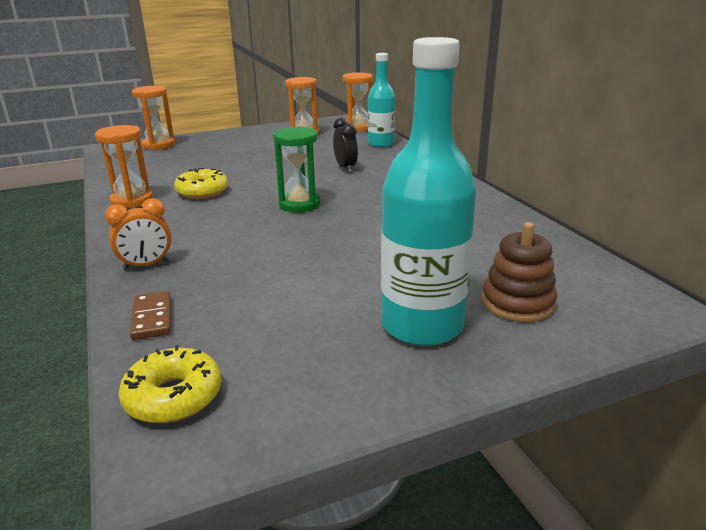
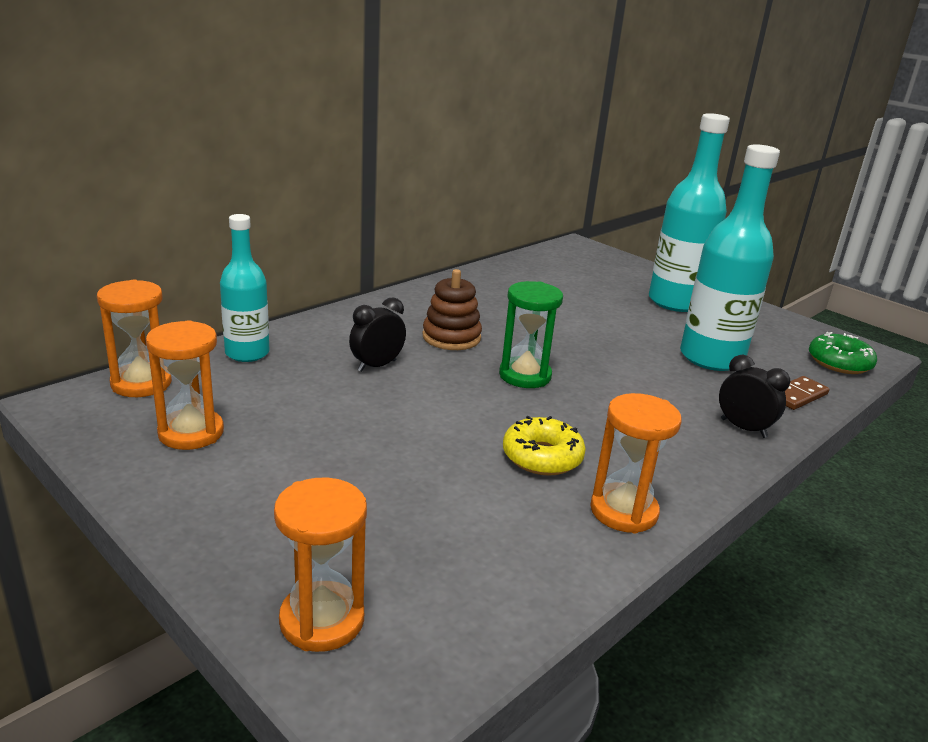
camera: 115 degrees left, 0 degrees up
orange clock [105,198,172,270] -> black clock [719,355,790,438]
yellow donut [118,345,221,423] -> green donut [809,332,877,374]
brown stacking toy [482,222,557,322] -> brown stacking toy moved to [422,269,482,350]
none -> turquoise bottle [680,144,780,371]

